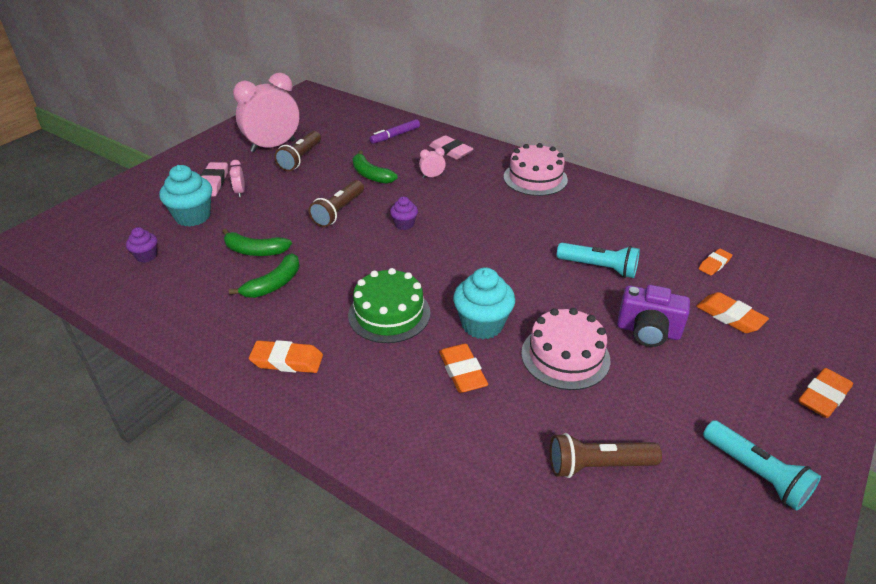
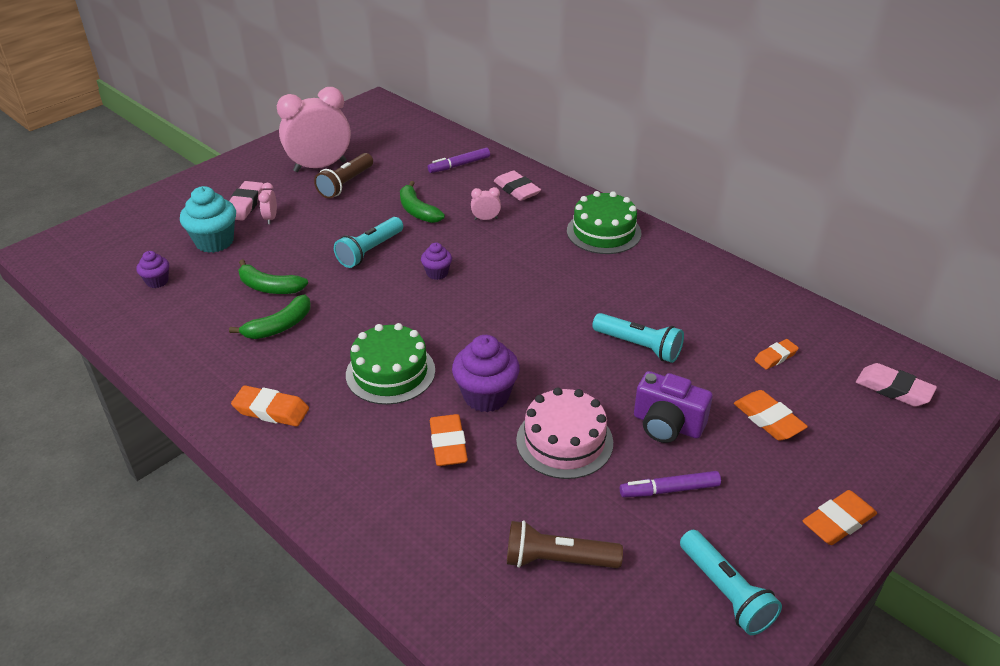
camera: 10 degrees right, 0 degrees up
brown flashlight [309,180,364,227] -> turquoise flashlight [334,217,403,268]
turquoise cupcake [453,267,515,339] -> purple cupcake [452,335,520,412]
pink cake [504,143,568,196] -> green cake [567,191,642,254]
none -> purple marker [620,471,721,498]
none -> pink eraser [856,363,937,407]

